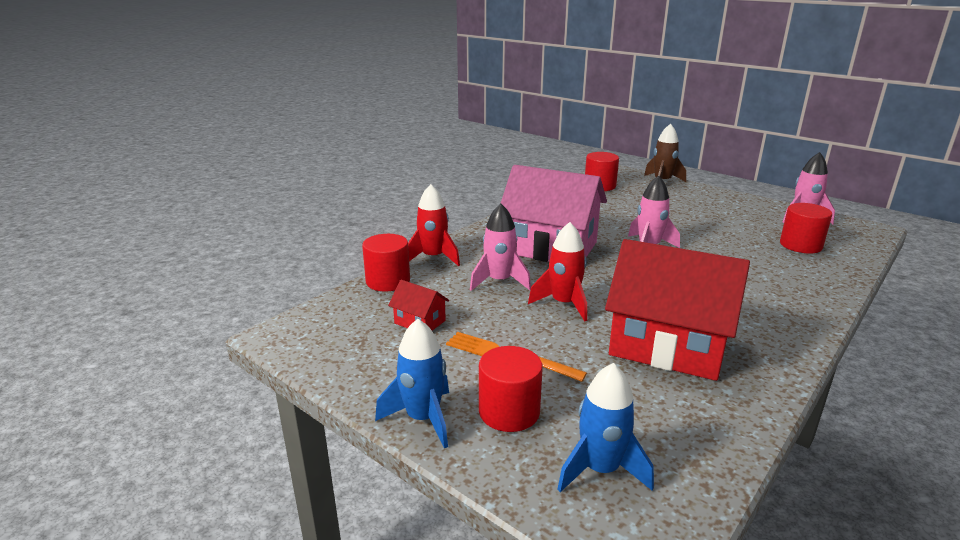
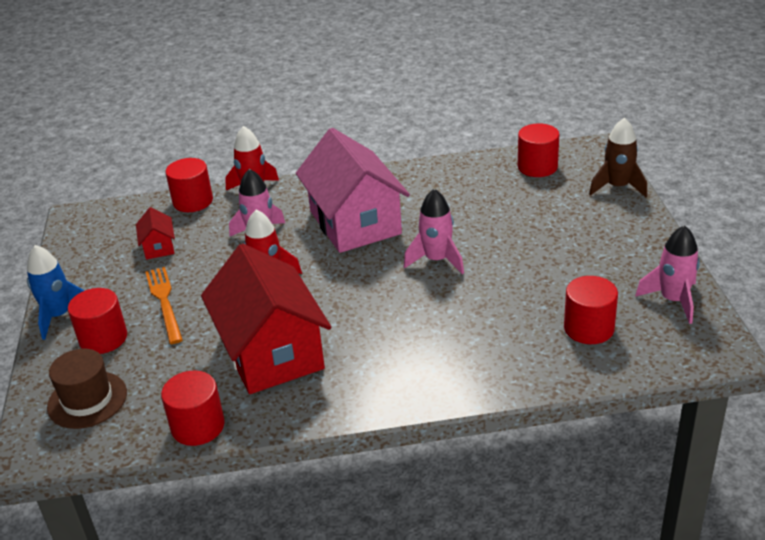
camera: 45 degrees right, 10 degrees up
blue rocket [557,363,654,492] -> brown hat [47,348,127,429]
none -> red cylinder [161,371,225,446]

